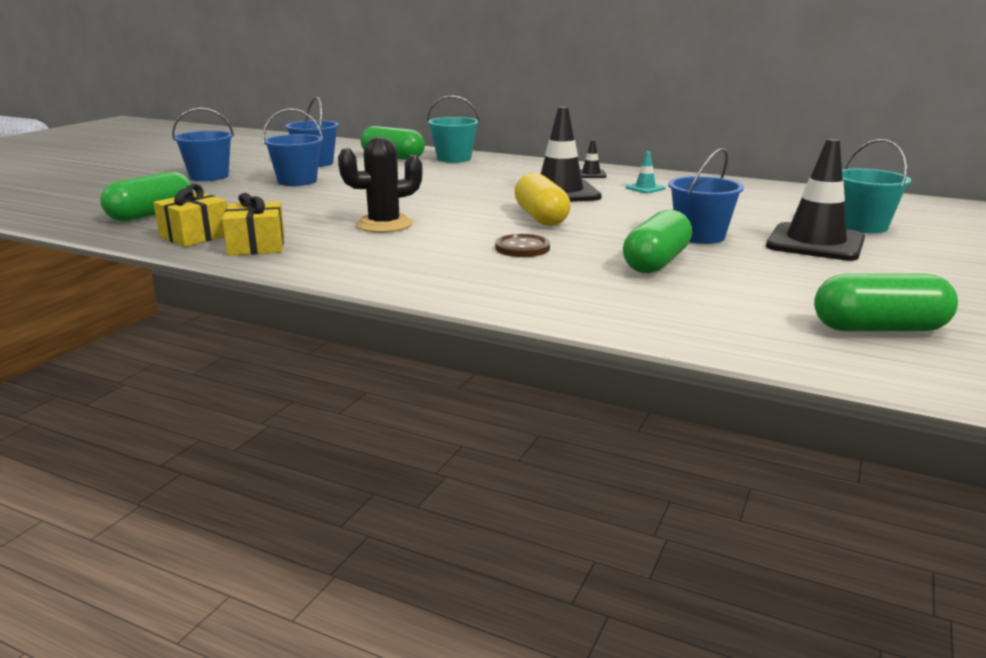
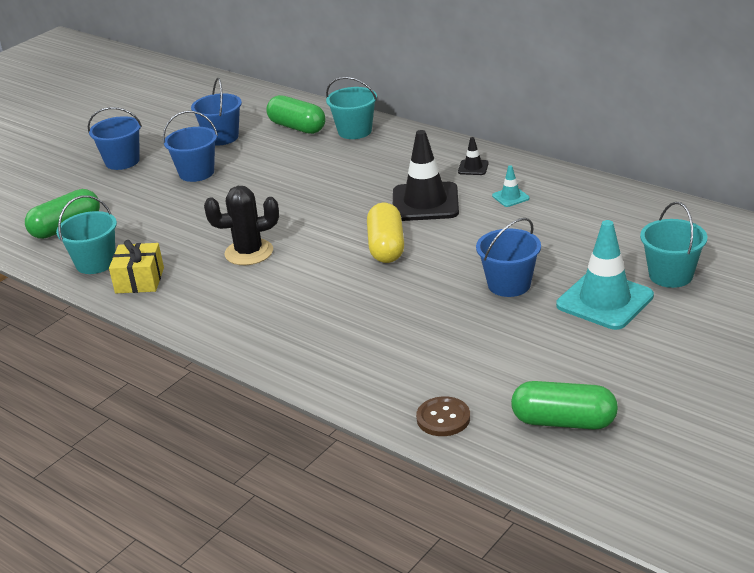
camera: 15 degrees right, 10 degrees up
yellow gift [153,184,227,247] -> turquoise bucket [56,195,117,274]
brown button [495,234,550,257] -> brown button moved to [416,396,470,436]
green capsule [623,210,692,273] -> none
black traffic cone [766,139,865,261] -> turquoise traffic cone [556,220,654,330]

